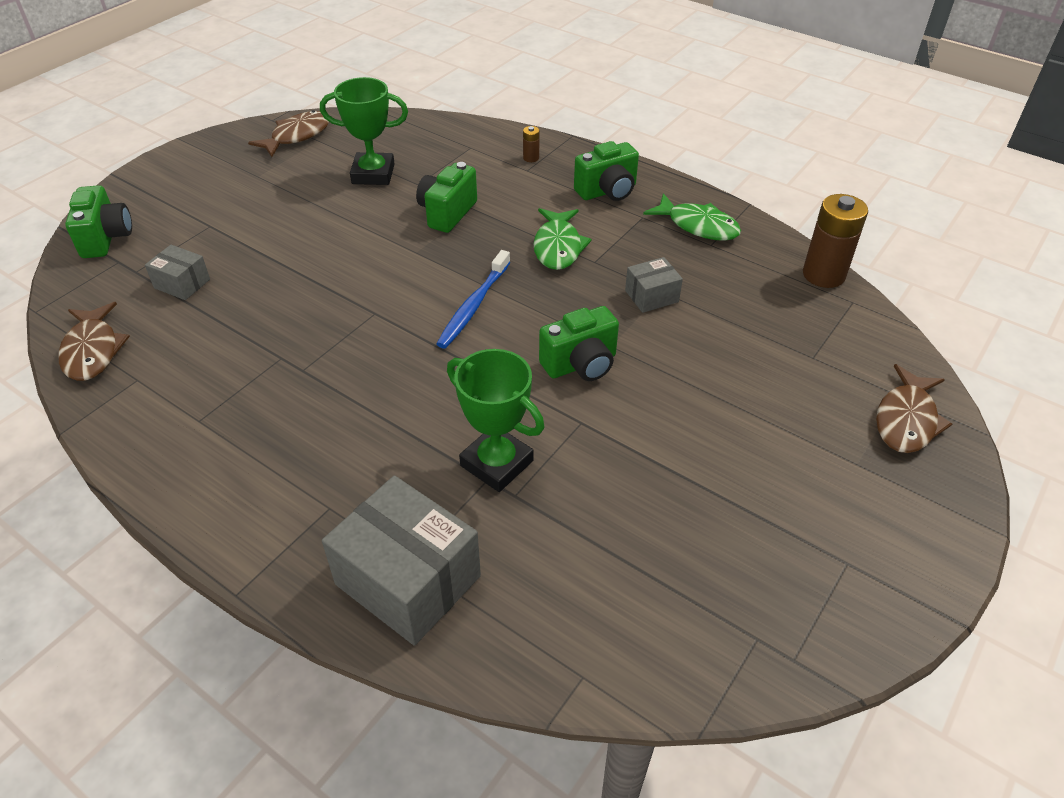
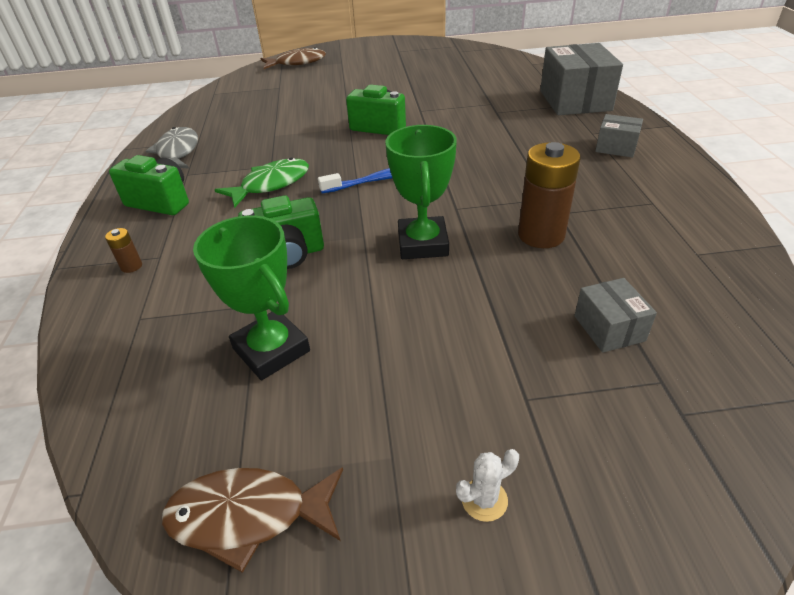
camera: 130 degrees left, 5 degrees down
brown fish [59,302,130,381] -> none
green camera [65,185,132,258] -> none
green trophy [447,349,544,492] -> green trophy moved to [385,125,457,259]
grey box [625,257,683,313] -> grey box moved to [595,114,643,158]
green fish [643,193,741,241] -> grey fish [146,127,198,169]
brown battery [803,194,868,288] -> brown battery moved to [518,142,580,248]
none -> white cactus [456,449,519,522]

